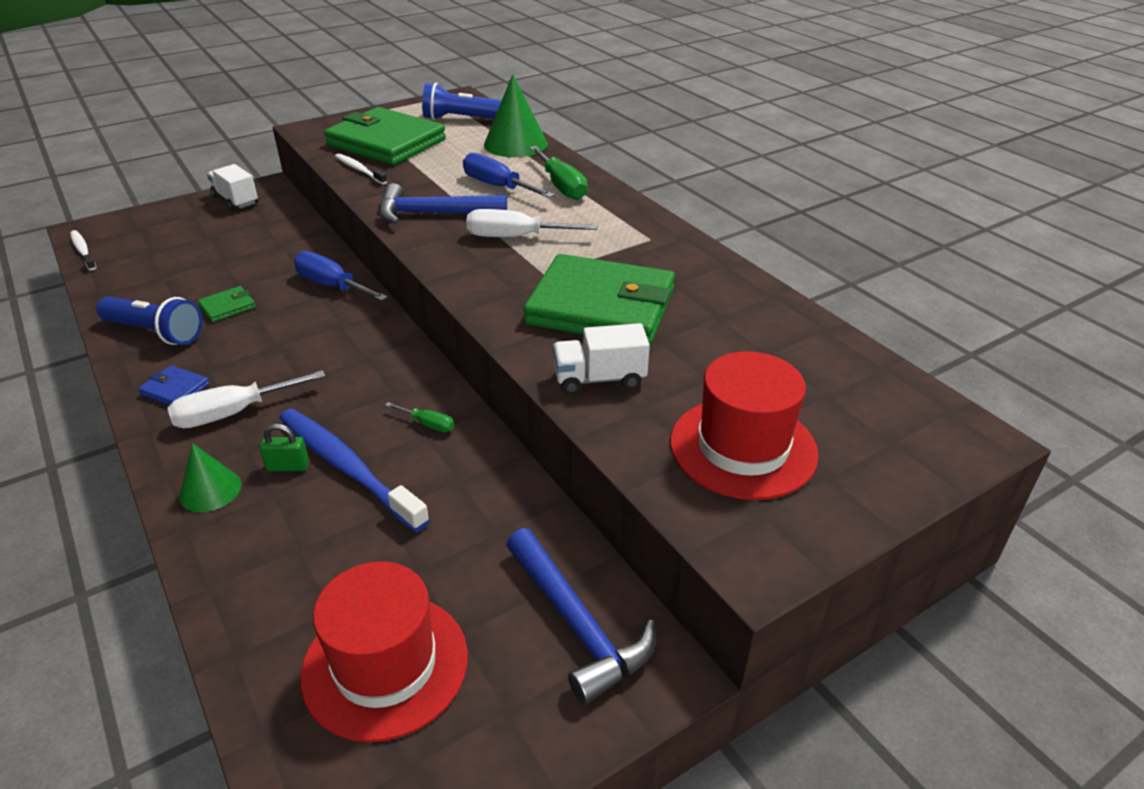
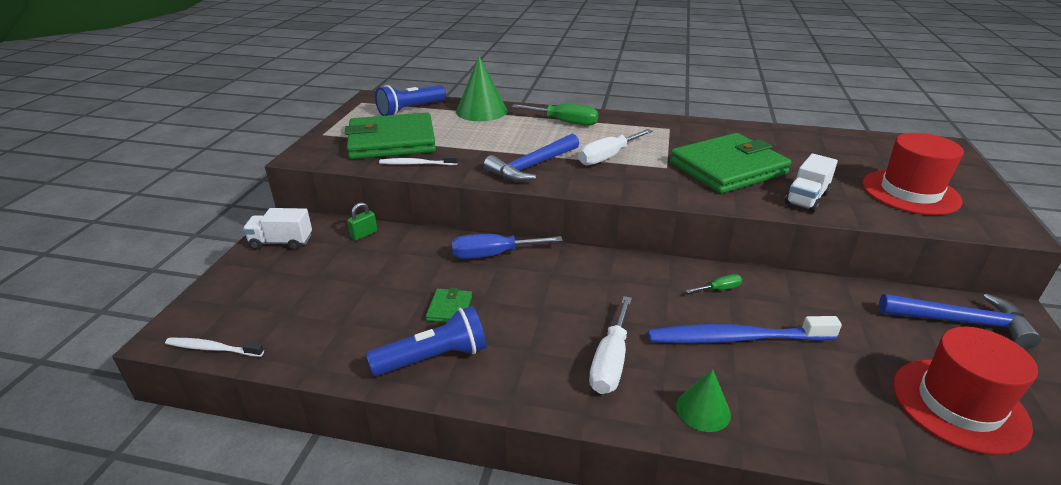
camera: 45 degrees left, 5 degrees down
blue wallet [138,365,210,406] -> none
green padlock [259,424,309,471] -> green padlock moved to [347,202,377,241]
blue screwdriver [463,153,555,198] -> none

